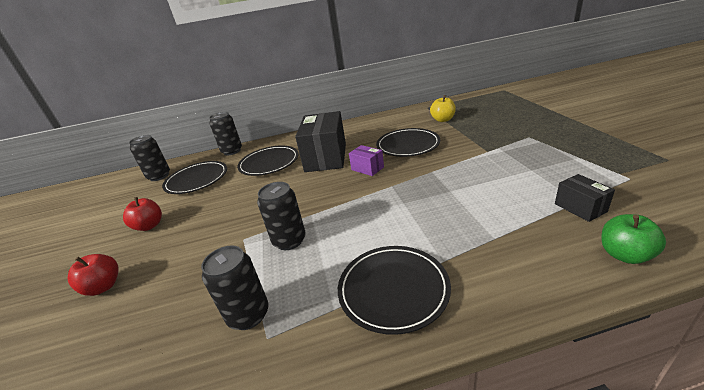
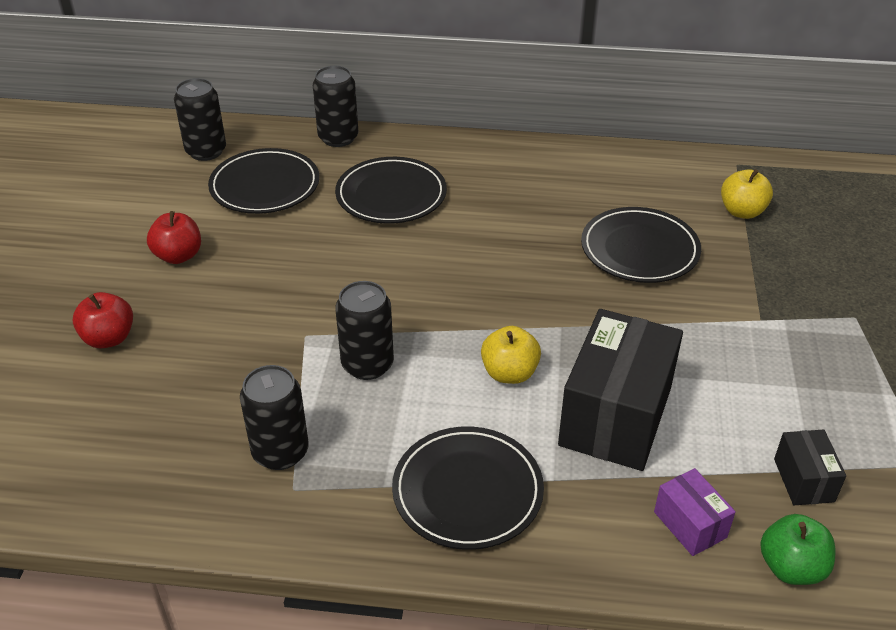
camera: 15 degrees right, 10 degrees up
black box [295,111,346,172] -> black box moved to [558,309,683,471]
purple box [349,145,384,176] -> purple box moved to [654,468,736,556]
none -> yellow apple [481,326,541,384]

